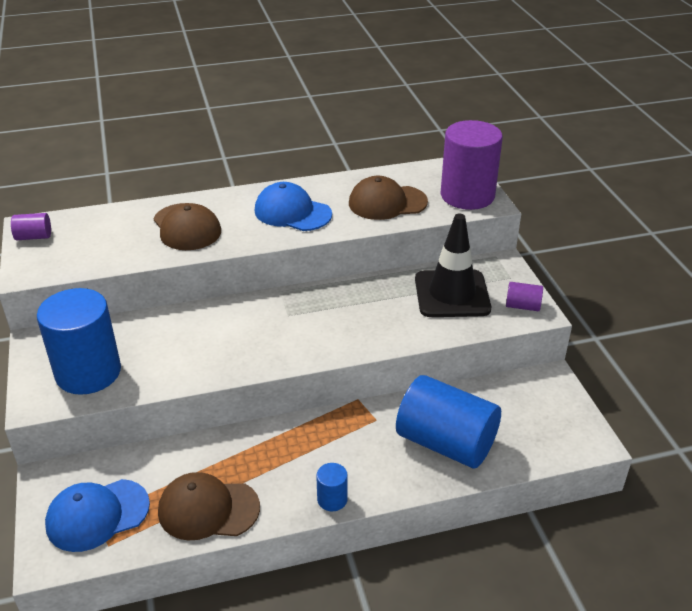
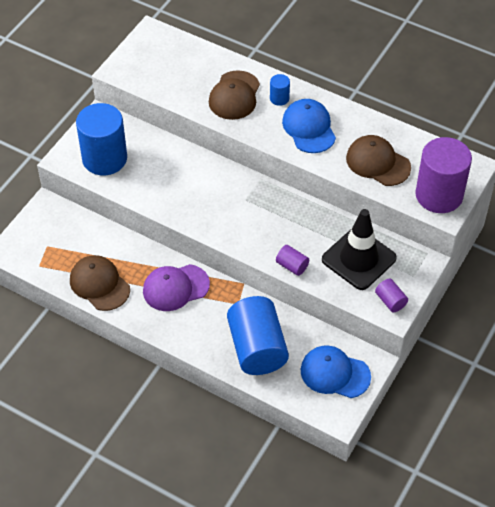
camera: 45 degrees right, 15 degrees up
purple cylinder [11,213,51,240] -> purple cylinder moved to [276,245,309,276]
blue cap [45,479,150,552] -> blue cap moved to [301,345,371,398]
blue cylinder [316,463,348,512] -> blue cylinder moved to [270,74,290,106]
none -> purple cap [143,264,210,311]

